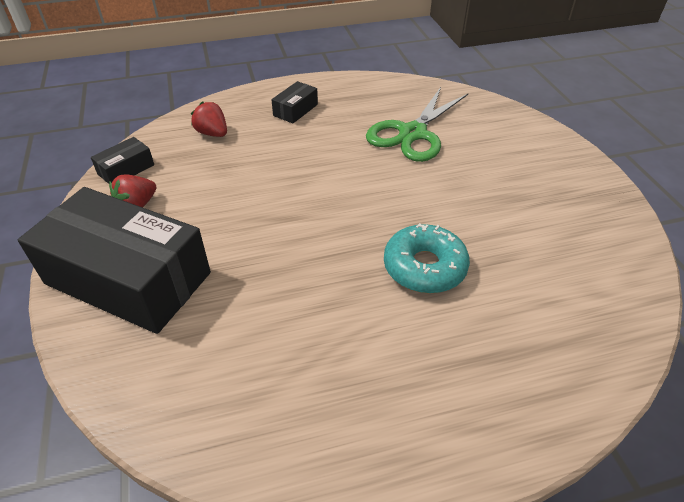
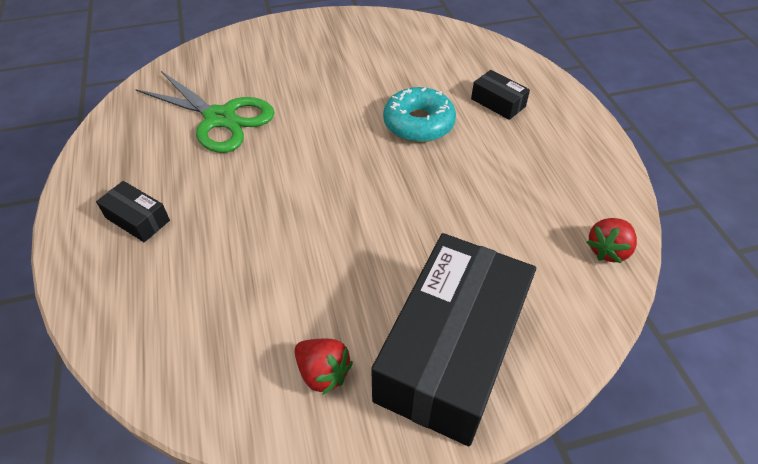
camera: 90 degrees left, 5 degrees up
black box [91,137,154,184] -> black box moved to [471,70,530,120]
red strawberry [191,101,227,137] -> red strawberry moved to [587,218,637,263]

